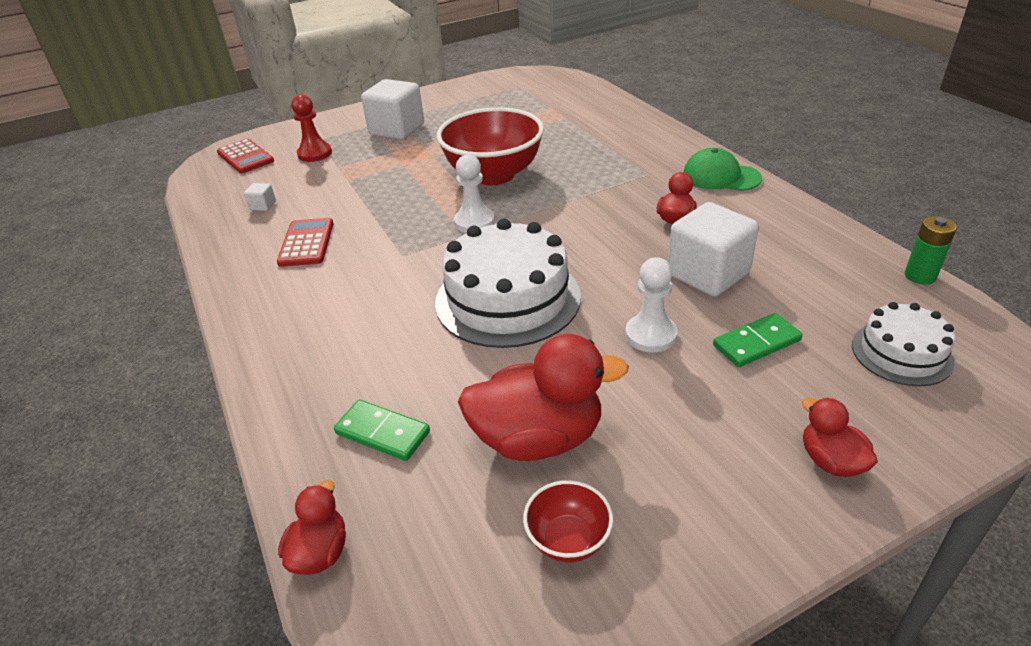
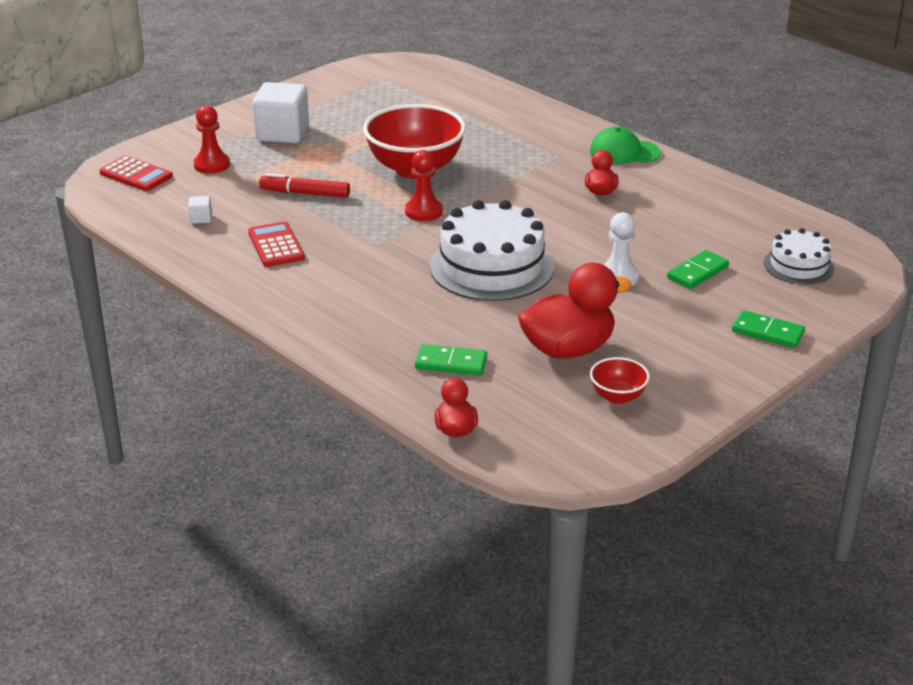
camera: 20 degrees left, 5 degrees down
white pawn [454,154,495,233] -> red pawn [405,150,443,221]
white cube [668,202,759,297] -> none
red duck [802,398,878,477] -> green domino [732,310,805,348]
green battery [905,216,957,285] -> none
none -> red marker [259,173,350,198]

